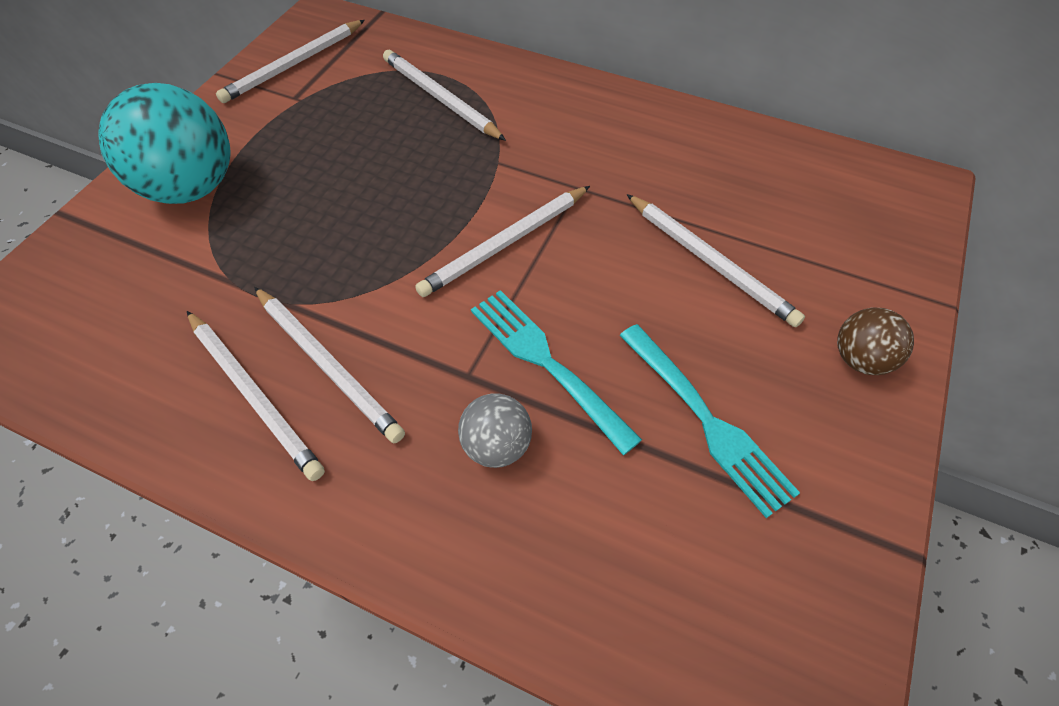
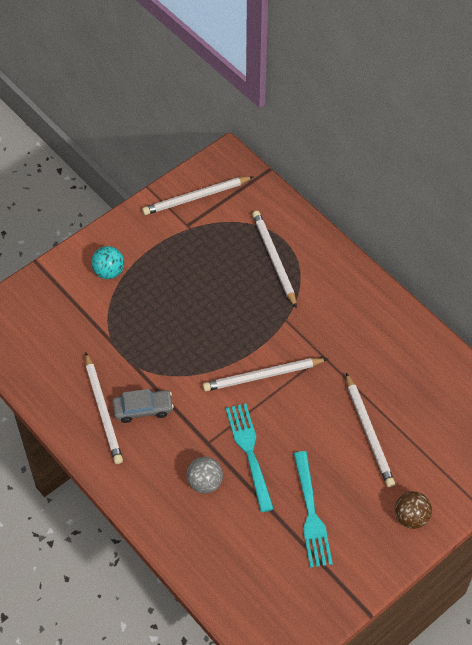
camera: 25 degrees right, 0 degrees up
turquoise ball [98,83,230,204] -> turquoise ball [91,246,124,279], size x0.51
white pencil [254,287,405,443] -> grey car [112,389,174,423]

